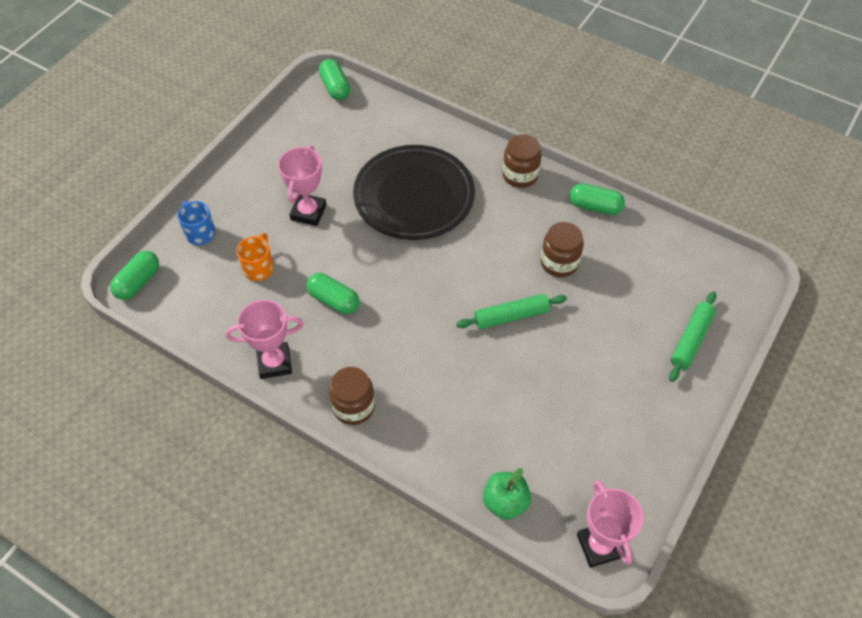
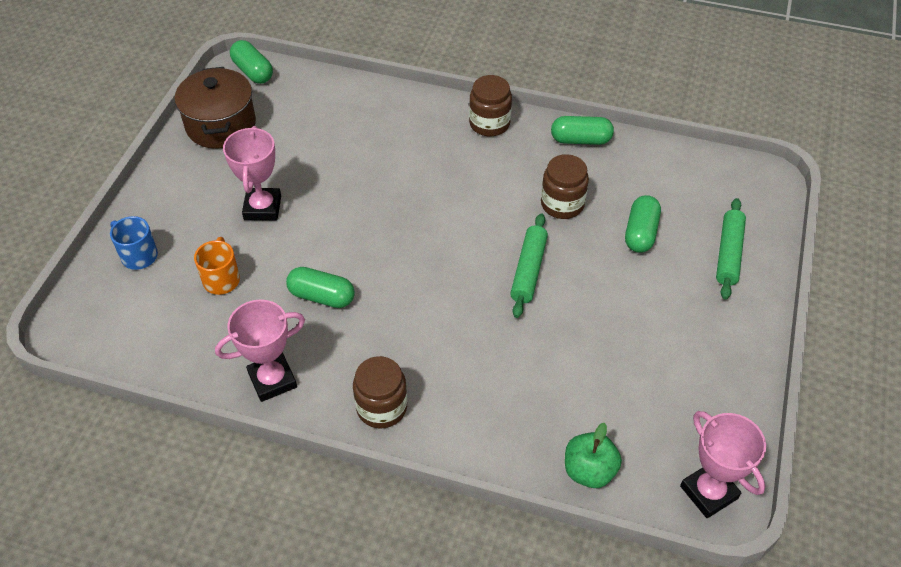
camera: 15 degrees left, 5 degrees down
green capsule [110,251,159,300] -> green capsule moved to [625,195,661,253]
black plate [353,145,475,240] -> none
green rolling pin [456,294,567,329] -> green rolling pin turned 45 degrees counterclockwise [510,213,548,318]
none -> brown pot [175,67,256,149]

